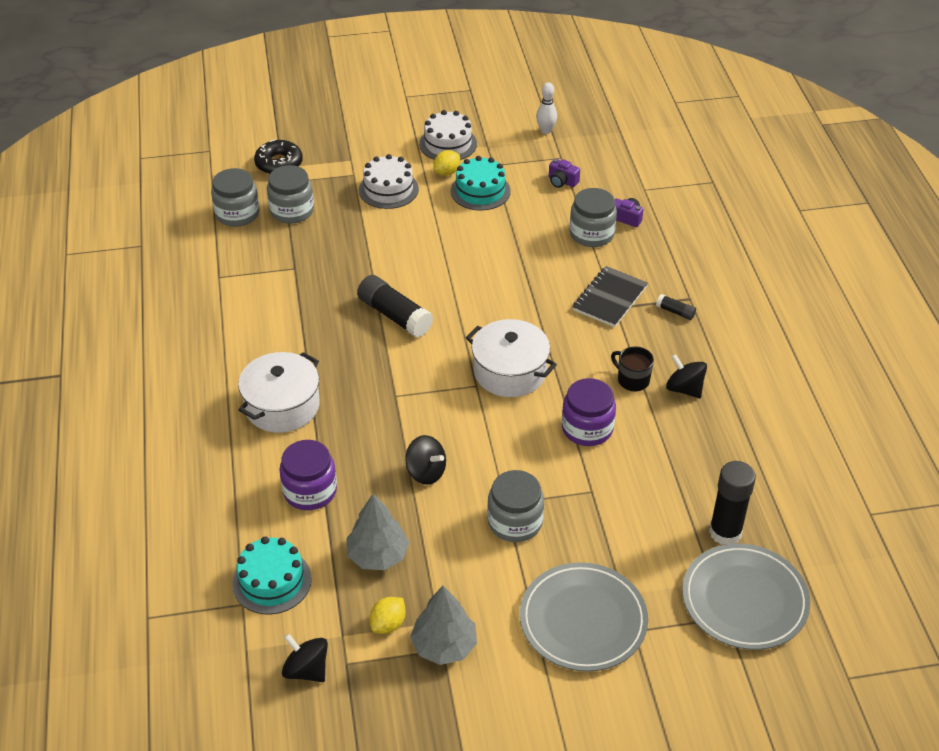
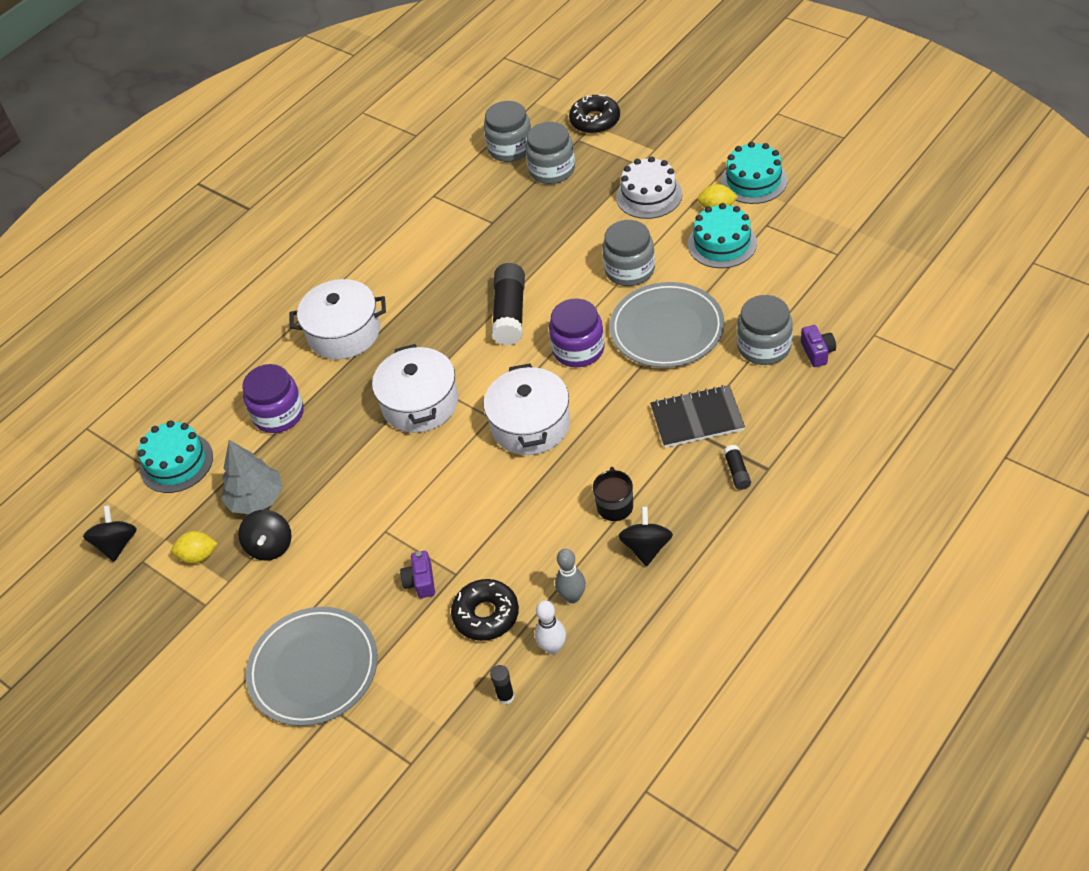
camera: 55 degrees right, 5 degrees up
black spinning top [405,435,446,485] -> black spinning top moved to [238,510,292,561]
grey tree [410,586,477,665] -> none
white cake [419,110,477,160] -> turquoise cake [721,142,787,204]
grey jar [487,470,544,542] -> grey jar moved to [602,220,655,286]
white bowling pin [536,82,557,134] -> white bowling pin moved to [535,600,566,654]
purple camera [549,159,580,188] -> purple camera moved to [400,551,435,598]
purple jar [562,378,616,446] -> purple jar moved to [549,298,605,367]
grey plate [682,543,810,650] -> grey plate moved to [610,282,724,368]
black glue stick [709,461,756,545] -> black glue stick [490,665,515,705], size x0.48
none -> white pot [372,344,458,433]
none -> black donut [451,579,519,641]
none -> grey bowling pin [555,549,586,603]

